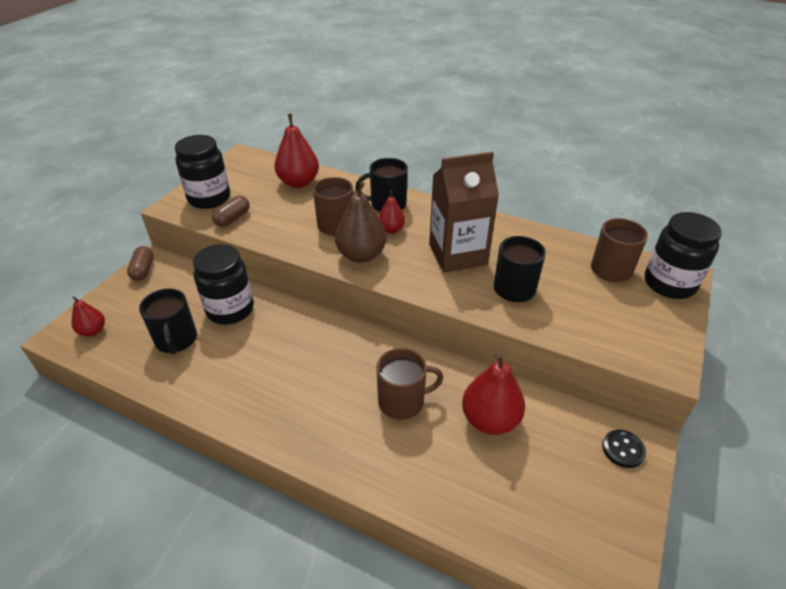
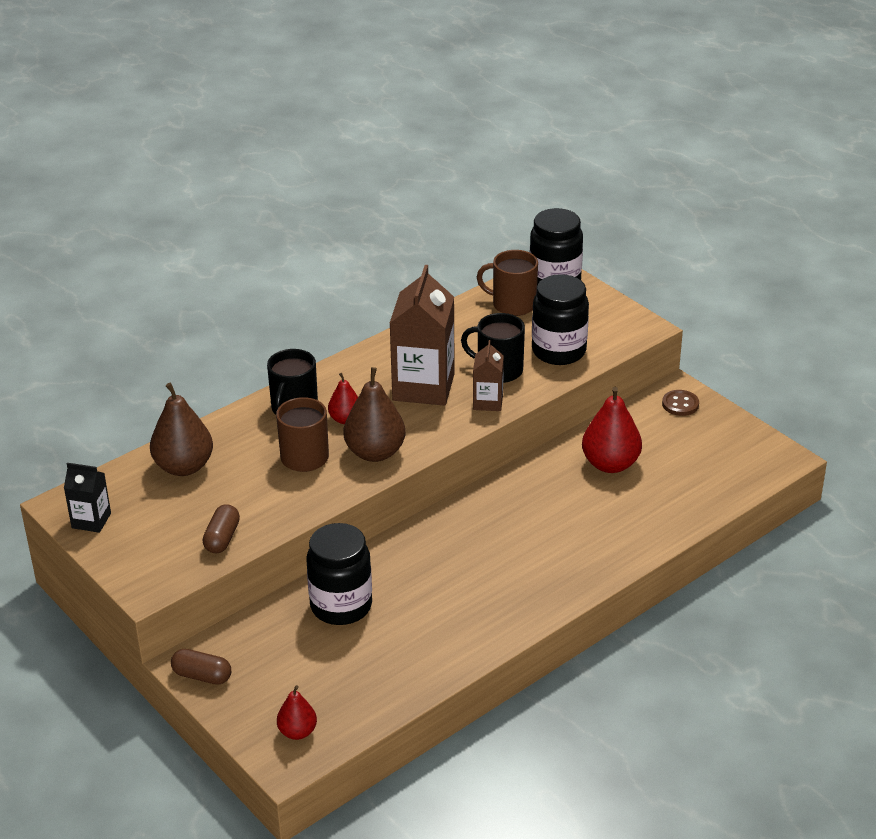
camera: 65 degrees left, 5 degrees down
black mug [139,288,197,354] -> none
black jar [175,135,230,209] -> black jar moved to [532,274,589,365]
brown capsule [212,196,250,227] -> brown capsule turned 45 degrees clockwise [203,504,240,553]
red pear [274,114,319,188] -> brown pear [150,383,213,476]
brown mug [376,348,443,420] -> none
black button [603,430,646,468] -> brown button [662,390,699,416]
none -> black carton [64,463,111,533]
none -> brown carton [473,340,504,411]

